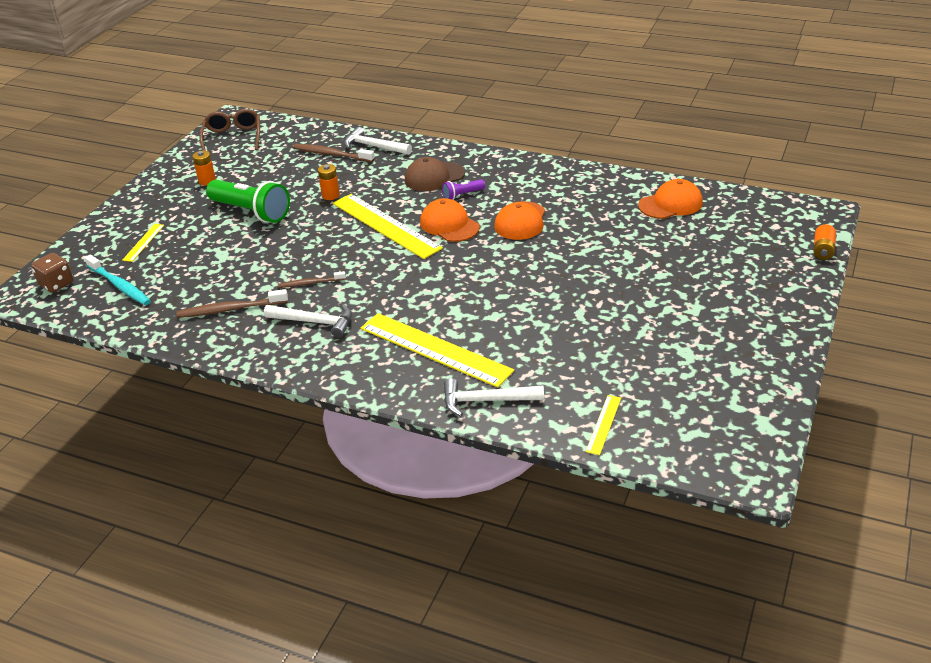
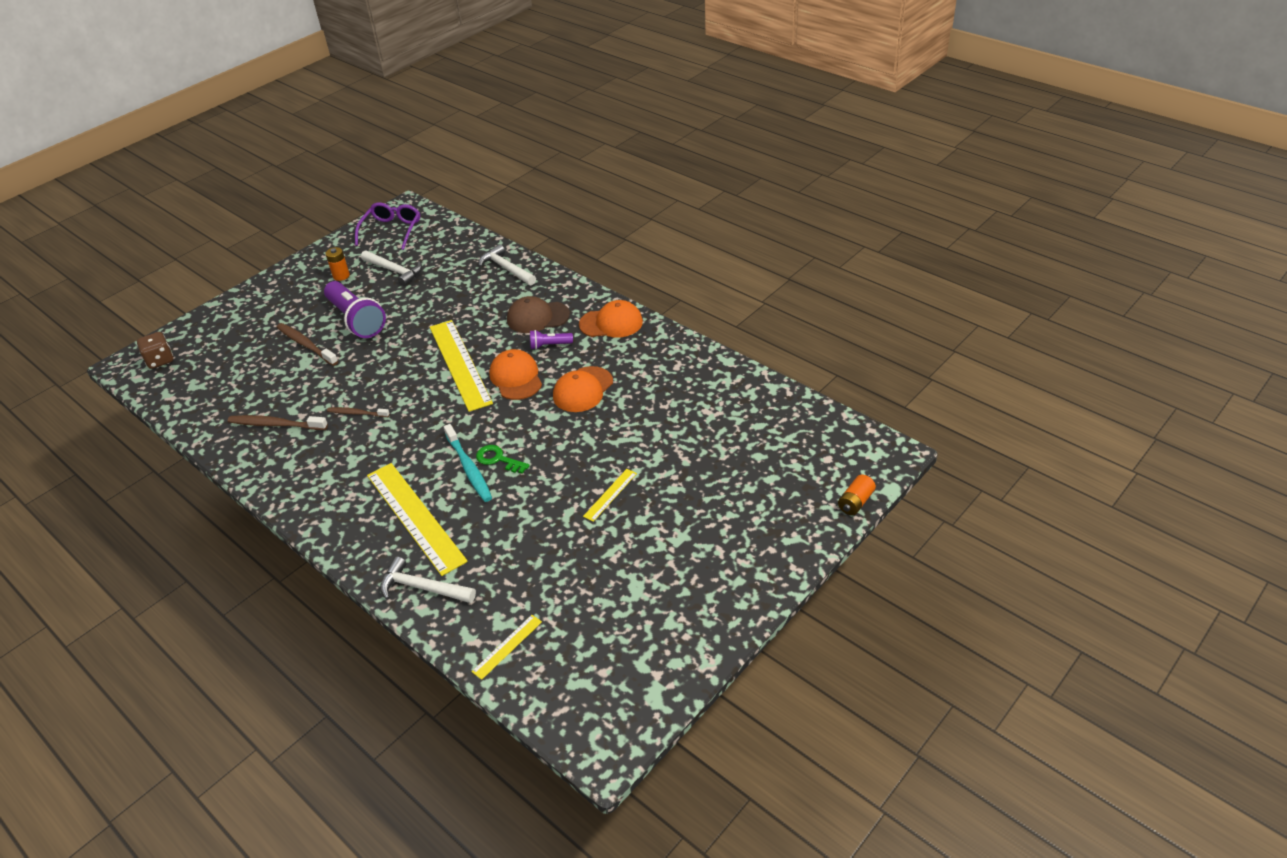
camera: 20 degrees right, 5 degrees up
turquoise toothbrush [85,255,151,305] -> turquoise toothbrush moved to [444,424,492,502]
yellow ruler [122,224,164,262] -> yellow ruler moved to [583,469,637,522]
brown glasses [199,109,260,151] -> purple glasses [355,202,420,250]
green flashlight [206,180,290,223] -> purple flashlight [324,281,386,338]
white hammer [264,304,352,338] -> white hammer moved to [361,250,422,286]
brown toothbrush [293,144,375,162] -> brown toothbrush moved to [277,323,338,366]
orange battery [318,164,340,200] -> none
orange cap [638,179,703,219] -> orange cap moved to [579,300,643,337]
none -> green key [476,445,530,474]

